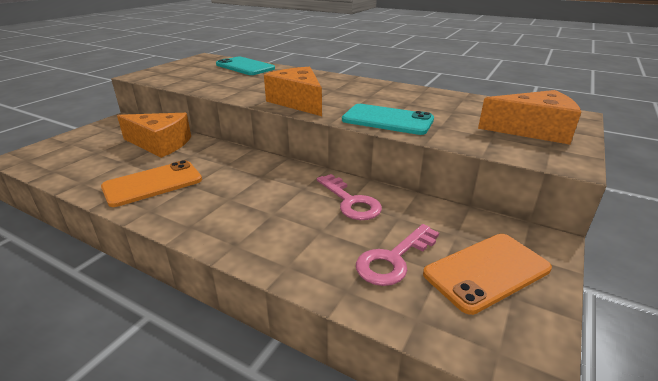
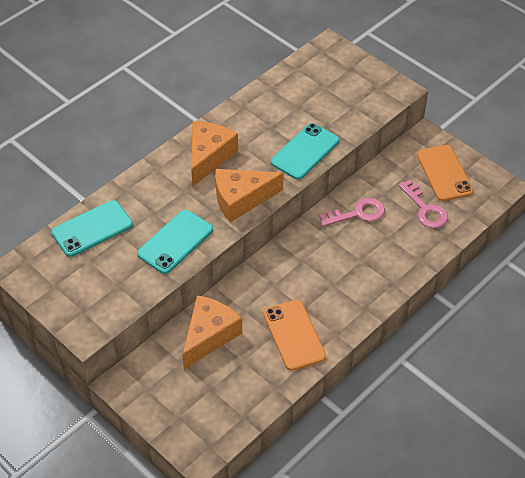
camera: 75 degrees left, 20 degrees up
orange cheese [478,90,581,145] -> orange cheese moved to [191,121,238,186]
none -> turquoise phone [137,210,213,274]

